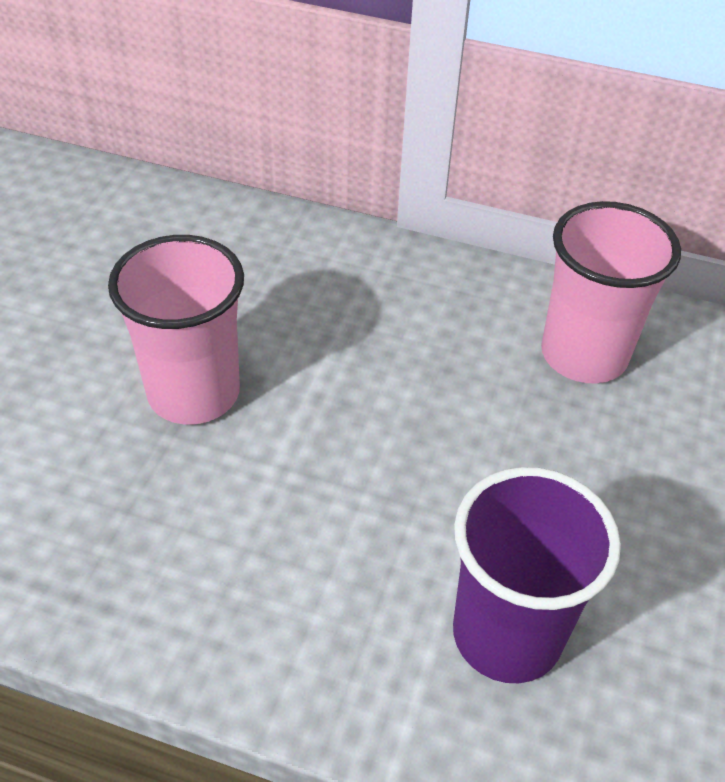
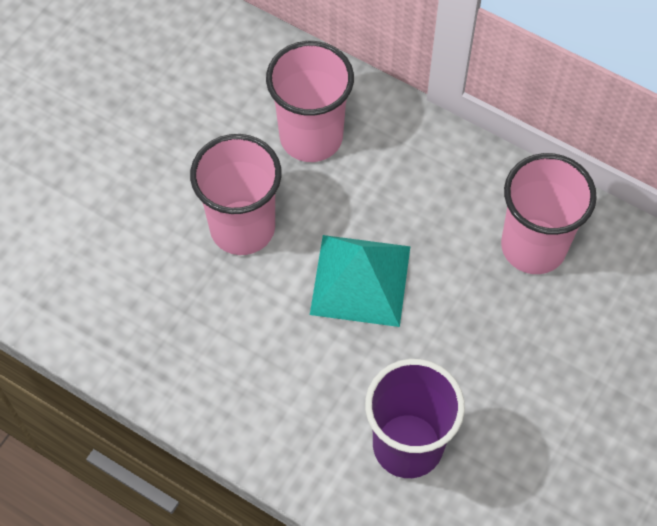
camera: 15 degrees right, 15 degrees up
none -> pink cup [266,41,354,162]
none -> turquoise pyramid [310,235,410,327]

